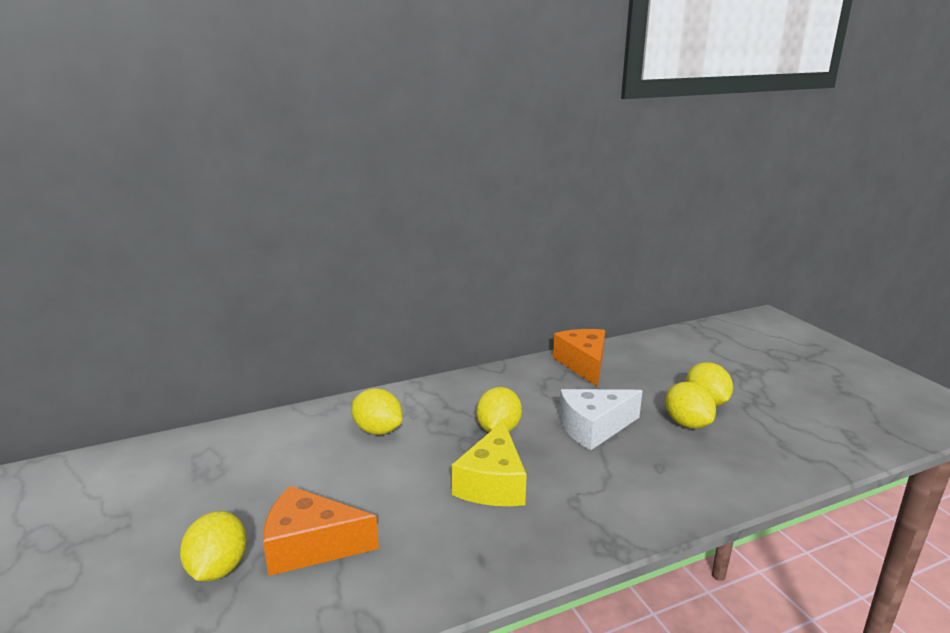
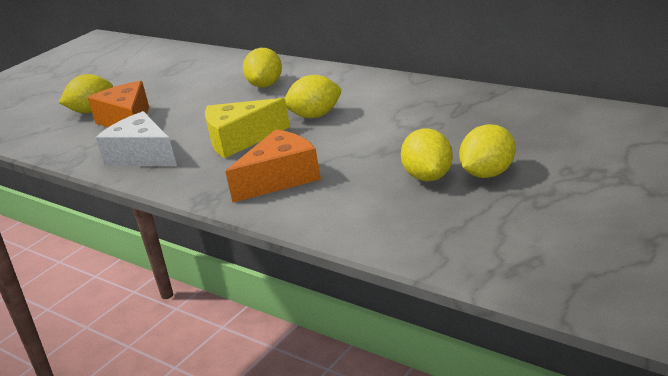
camera: 65 degrees right, 5 degrees up
orange cheese [553,329,605,387] -> orange cheese moved to [225,129,321,202]
white cheese [559,389,643,451] -> white cheese moved to [96,111,177,166]
yellow lemon [665,382,716,429] -> yellow lemon turned 45 degrees counterclockwise [401,128,453,181]

